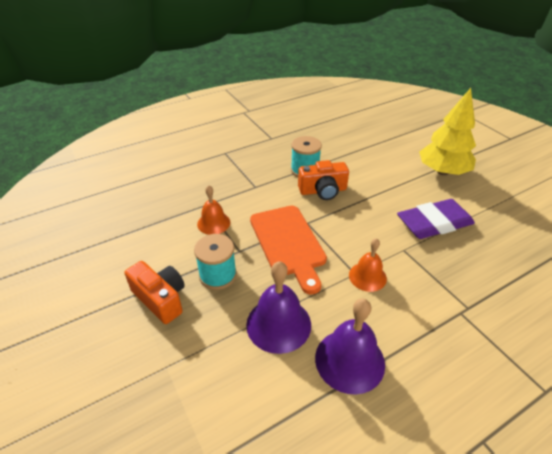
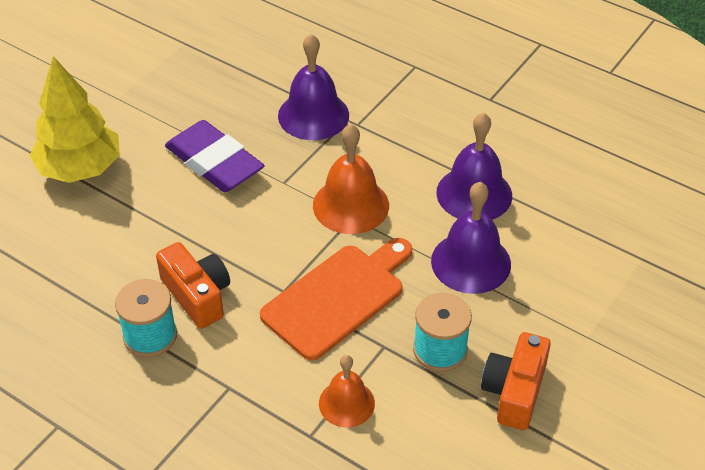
camera: 115 degrees left, 5 degrees up
orange bell [349,238,387,292] -> orange bell [313,124,389,234], size x1.57
none -> purple bell [278,34,349,140]

